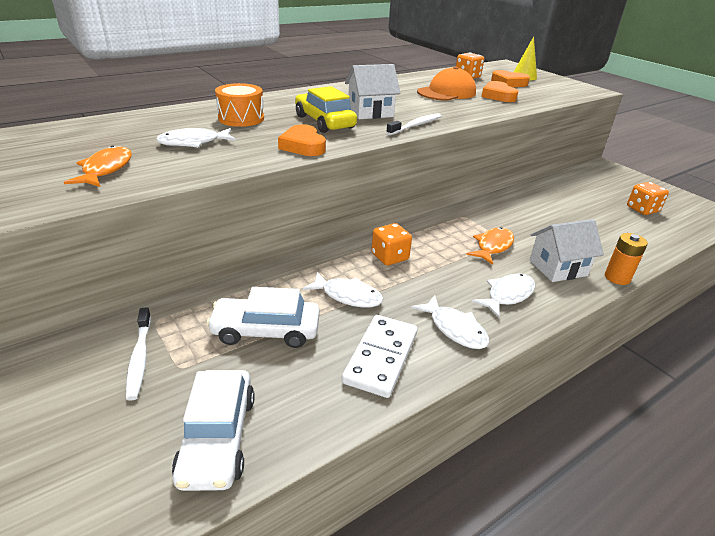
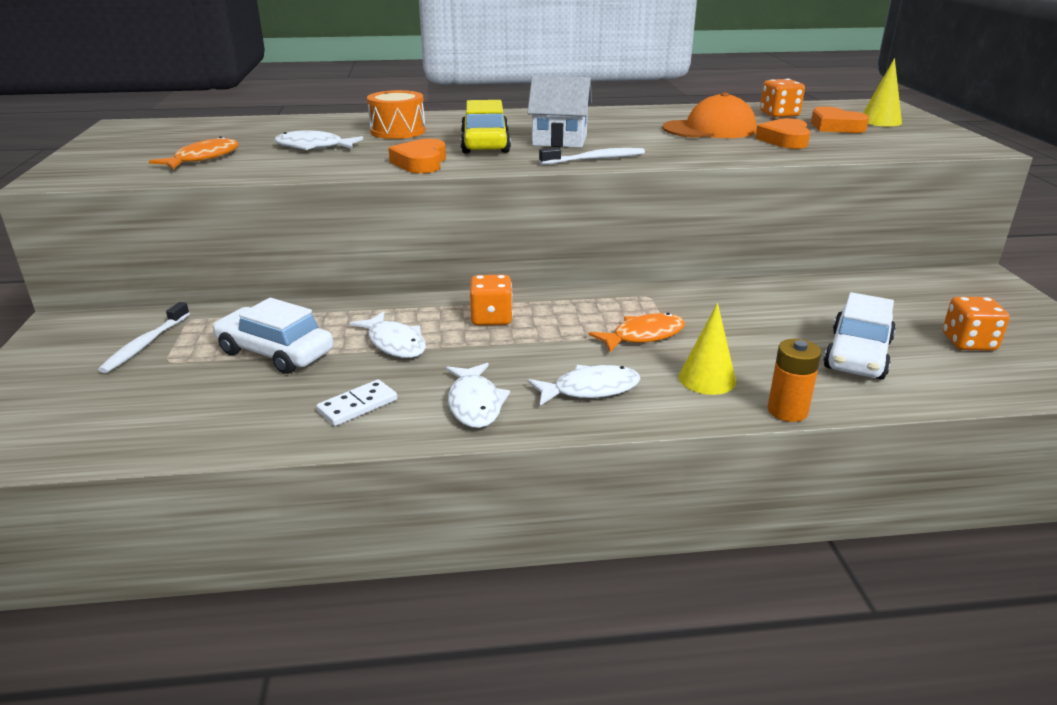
camera: 30 degrees right, 5 degrees down
white car [172,370,255,491] -> white car moved to [823,292,896,379]
white domino [342,315,418,398] -> white domino [316,379,397,426], size x0.60
white house [529,219,604,282] -> yellow cone [679,303,736,395]

